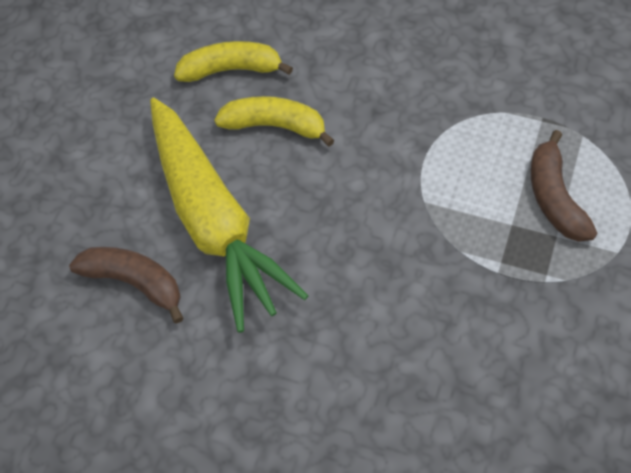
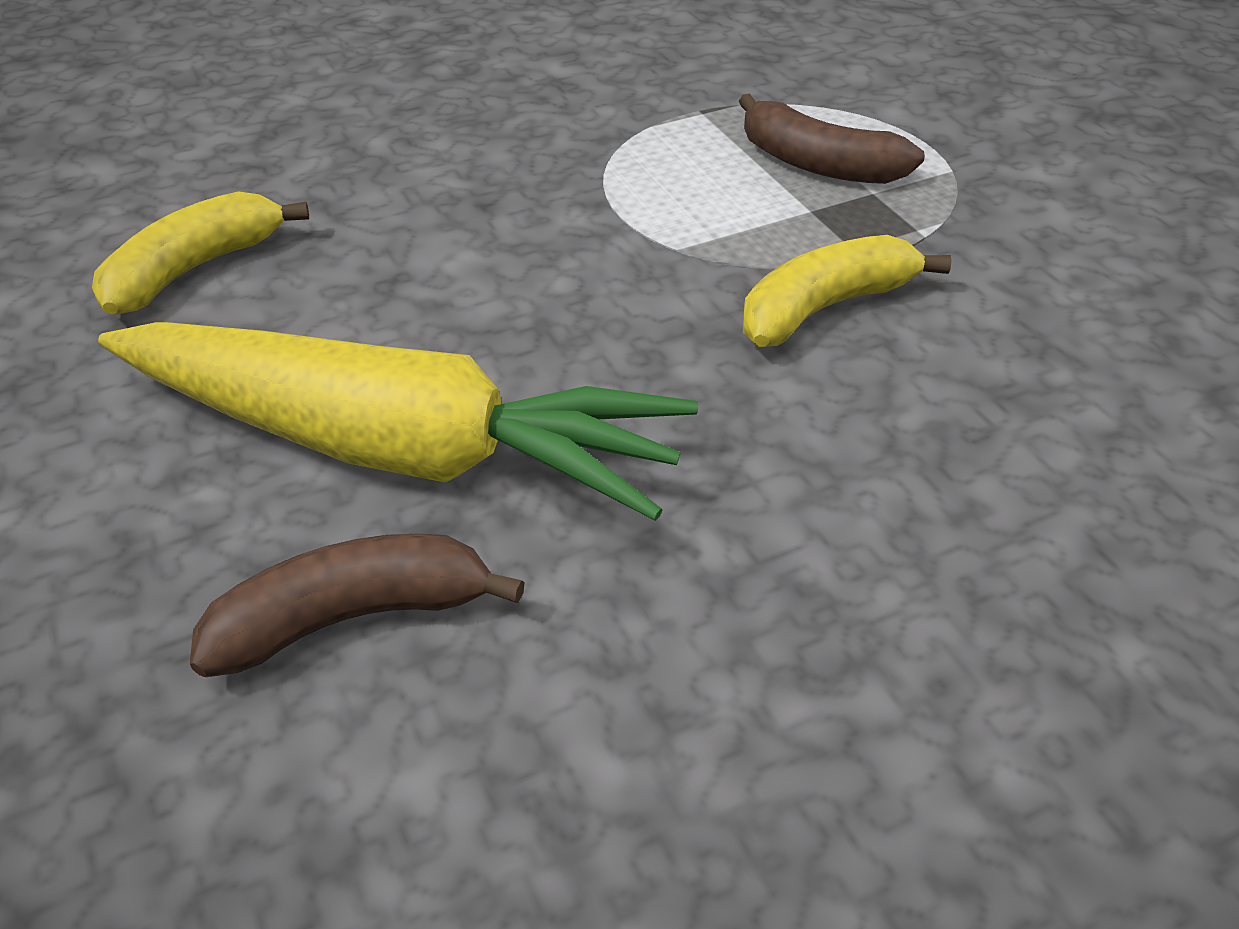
camera: 50 degrees left, 15 degrees down
yellow banana [214,96,335,147] -> yellow banana moved to [743,235,952,347]

